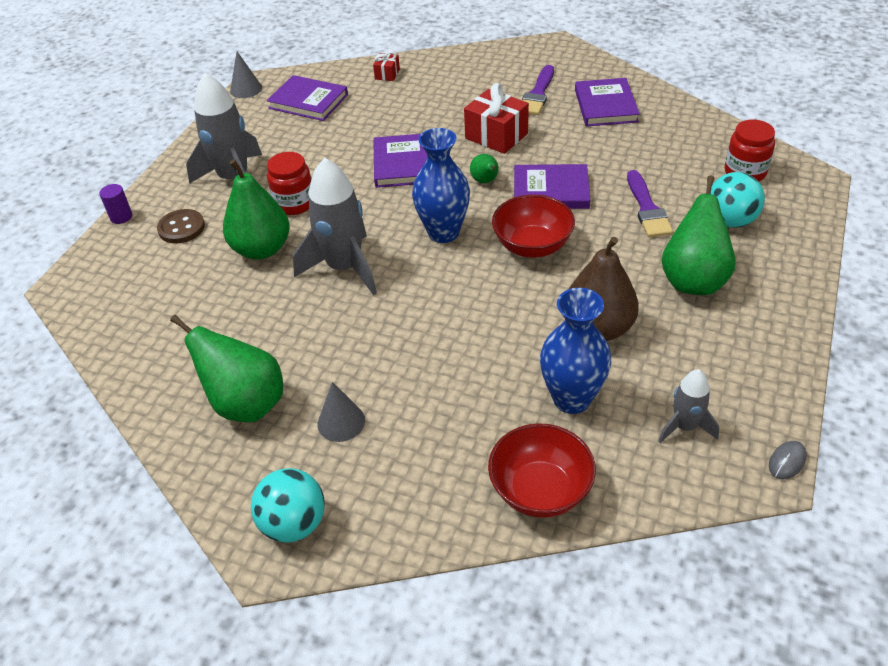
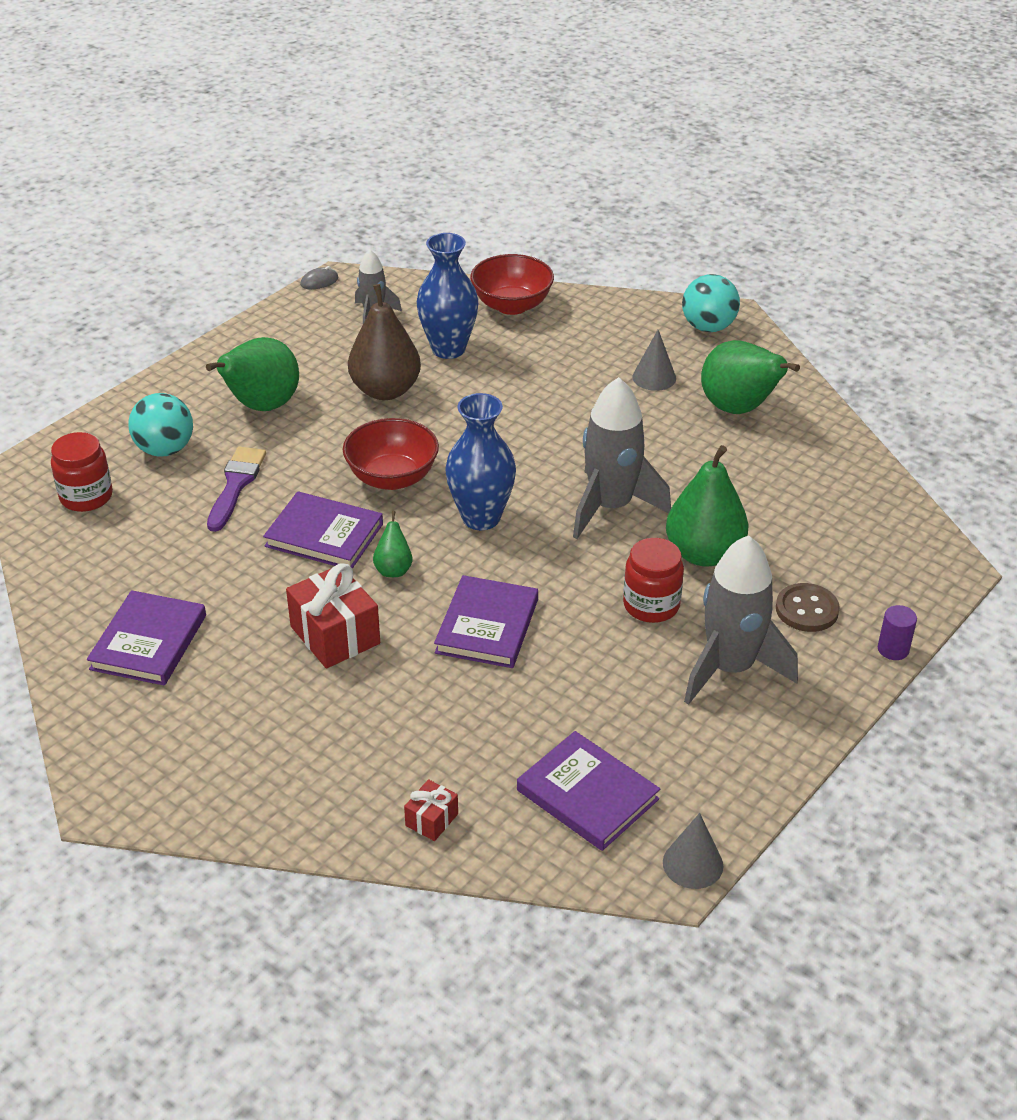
camera: 165 degrees left, 5 degrees down
purple brush [522,65,554,115] -> none

